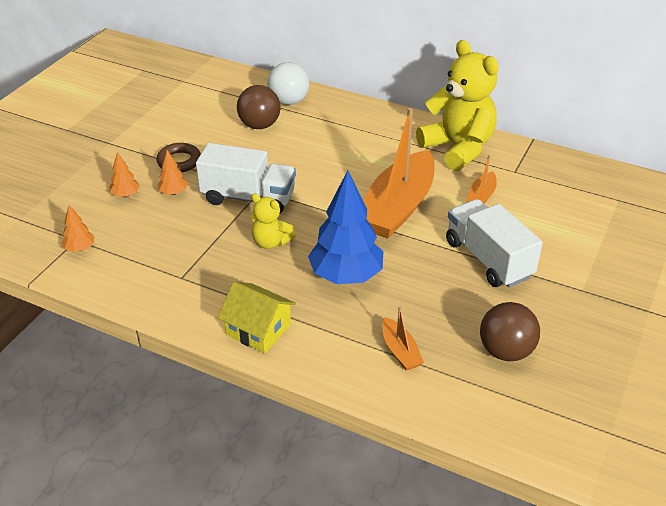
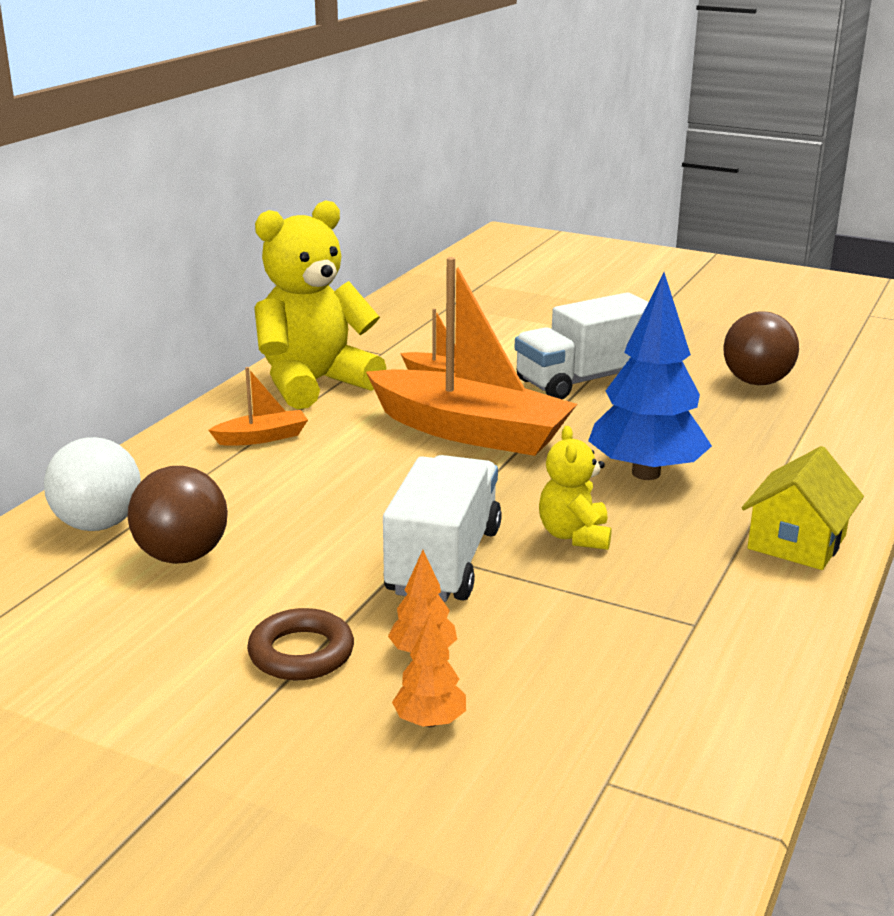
camera: 90 degrees left, 15 degrees down
orange tree [61,205,94,252] -> none
yellow teddy bear [251,194,296,249] -> yellow teddy bear turned 150 degrees clockwise [539,426,612,550]
orange boat [382,306,424,371] -> orange boat moved to [208,367,308,446]

